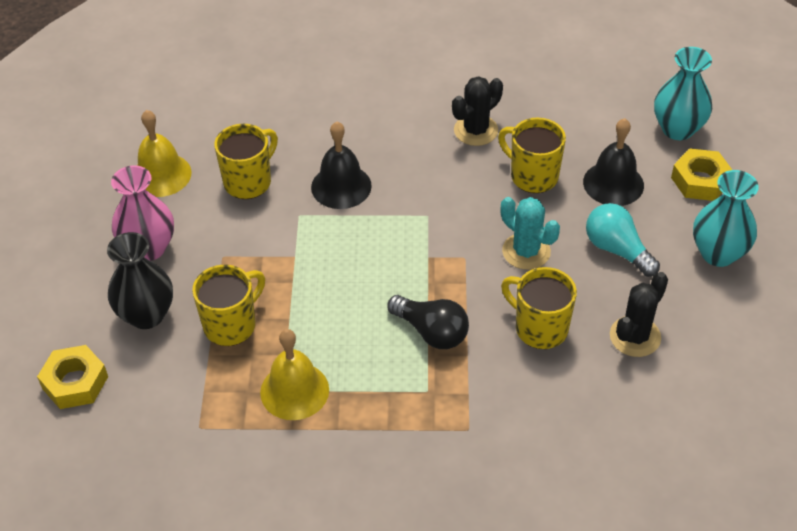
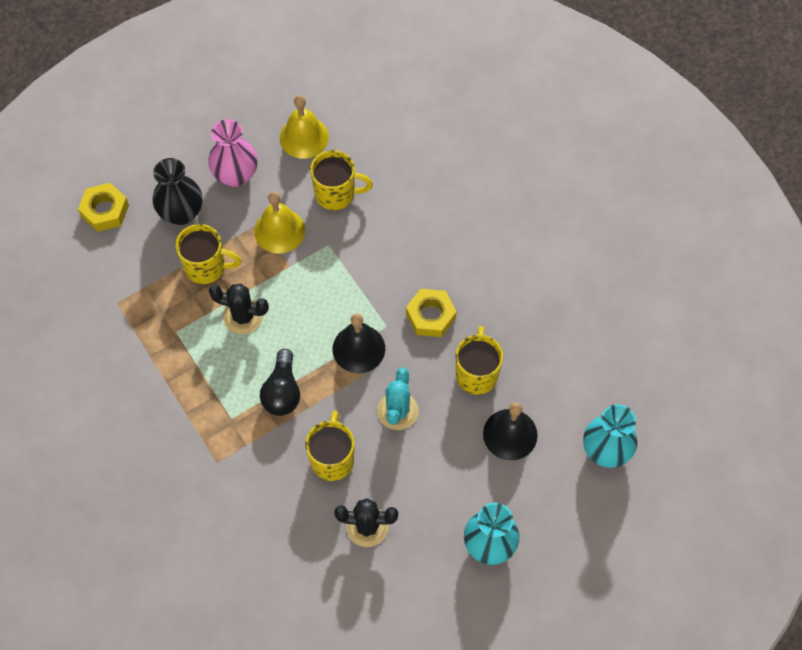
camera: 55 degrees right, 15 degrees up
yellow bell [260,329,329,420] -> yellow bell moved to [254,191,305,254]
black bell [311,122,372,209] -> black bell moved to [333,313,385,373]
black cactus [452,76,503,146] -> black cactus moved to [209,283,269,334]
turquoise light bulb [586,203,660,277] -> none
yellow nut [671,148,732,201] -> yellow nut moved to [406,289,457,337]

